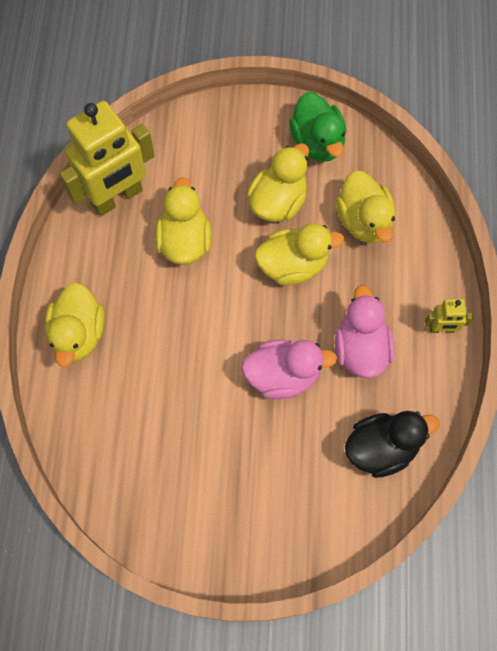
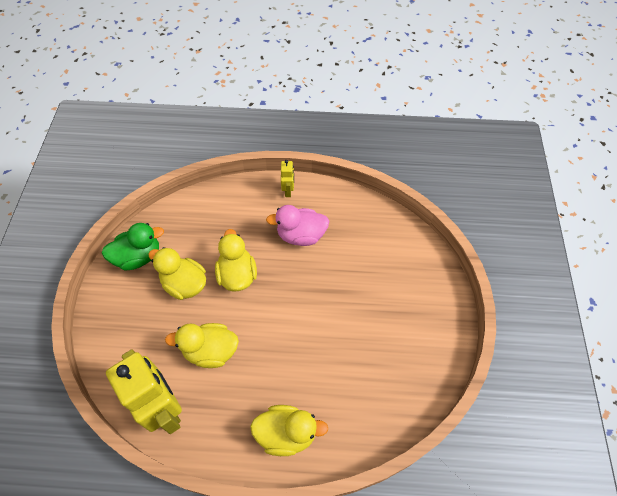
camera: 90 degrees left, 10 degrees down
pink duck [241,340,337,399] -> none
yellow duck [336,171,395,243] -> none
black duck [345,411,440,478] -> none

